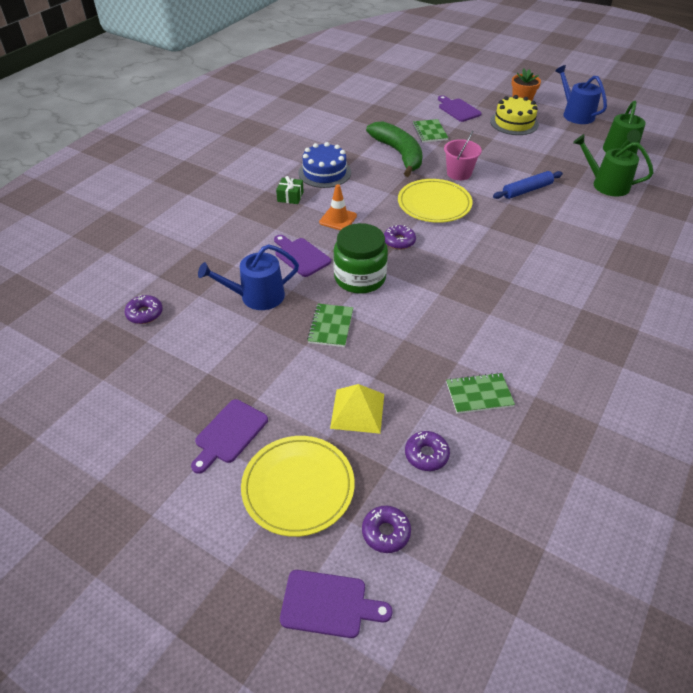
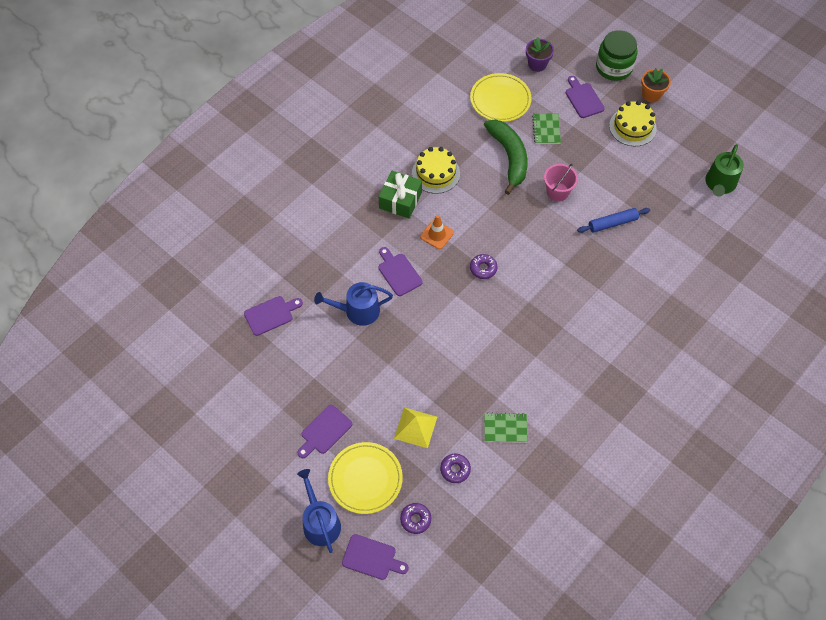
camera: 10 degrees right, 15 degrees up
purple donut [125,295,163,324] -> purple cutting board [244,296,303,336]
green gift [276,176,304,204] -> green gift [379,171,422,219], size x1.73
blue cake [298,142,351,188] -> yellow cake [412,147,460,194]
green notebook [307,304,353,347] -> none
green jar [333,223,388,294] -> green jar moved to [596,30,637,81]
yellow plate [398,179,472,223] -> yellow plate moved to [470,73,532,122]
blue watering can [555,65,607,124] -> blue watering can moved to [297,469,341,553]
green watering can [573,134,653,196] -> none
none -> purple flower pot [526,37,554,72]

